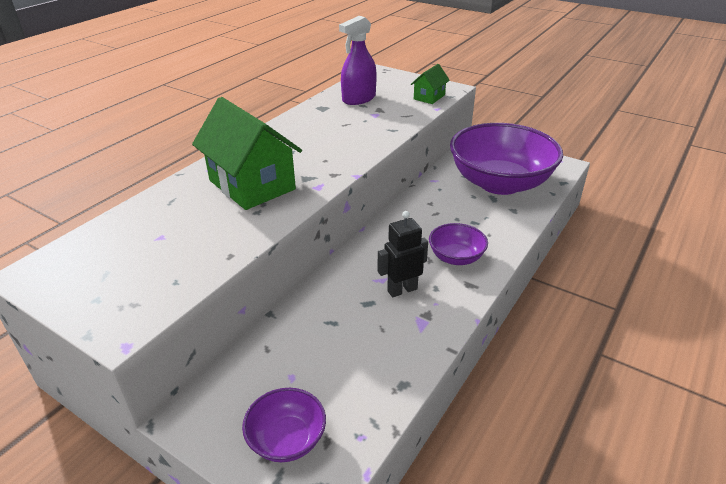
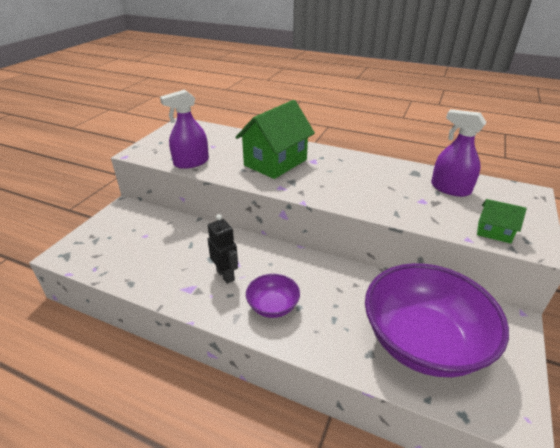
camera: 80 degrees right, 0 degrees up
purple bowl [242,388,326,462] -> none
none -> purple spray bottle [160,89,209,169]

